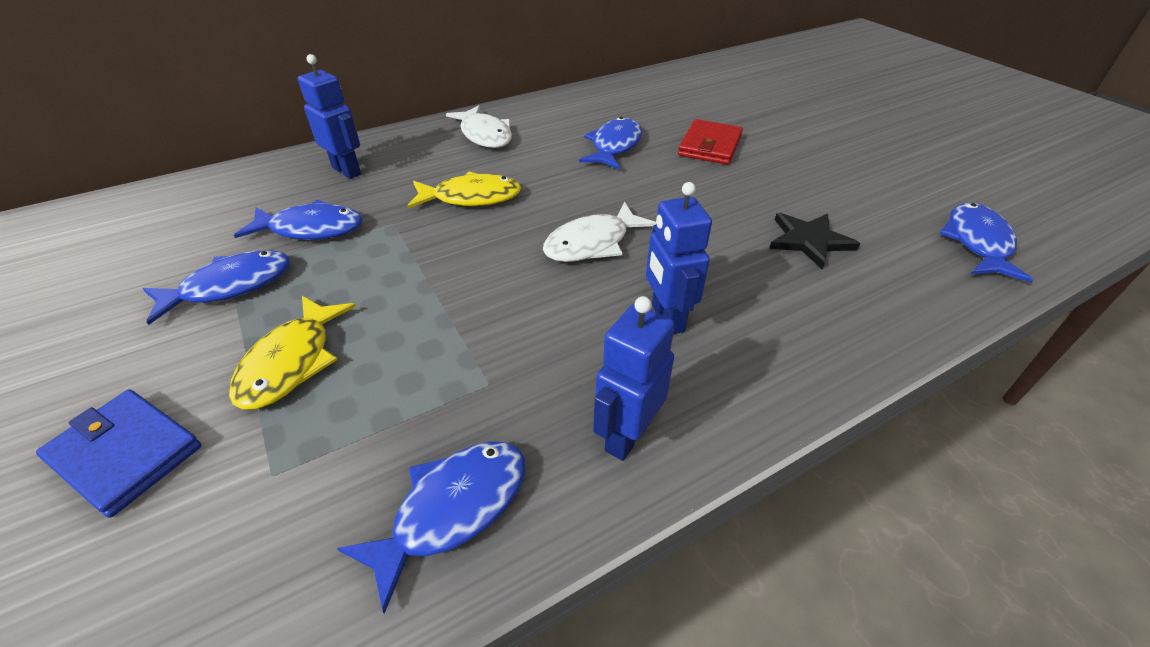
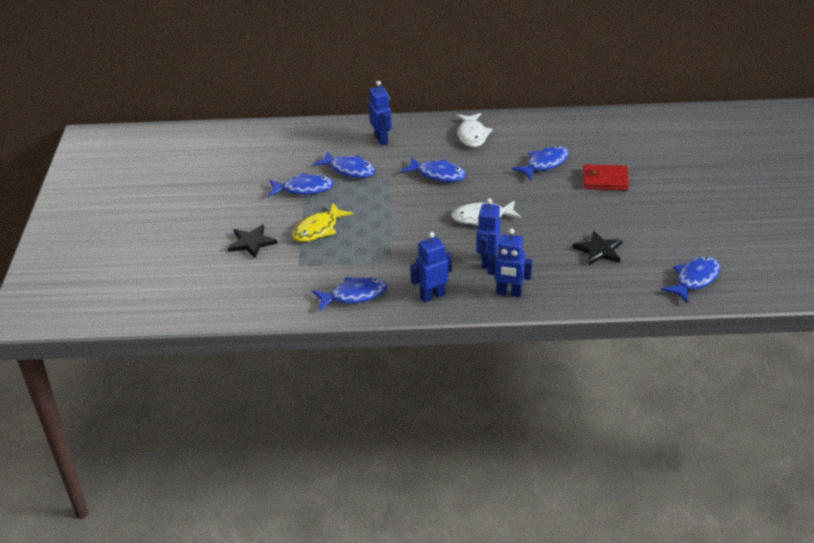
camera: 30 degrees right, 5 degrees down
blue wallet [36,389,202,518] -> black star [228,224,278,258]
yellow fish [407,172,521,208] -> blue fish [401,157,466,182]
red wallet [678,119,743,165] -> red wallet turned 45 degrees clockwise [582,164,629,190]
none -> blue robot [488,228,532,297]

